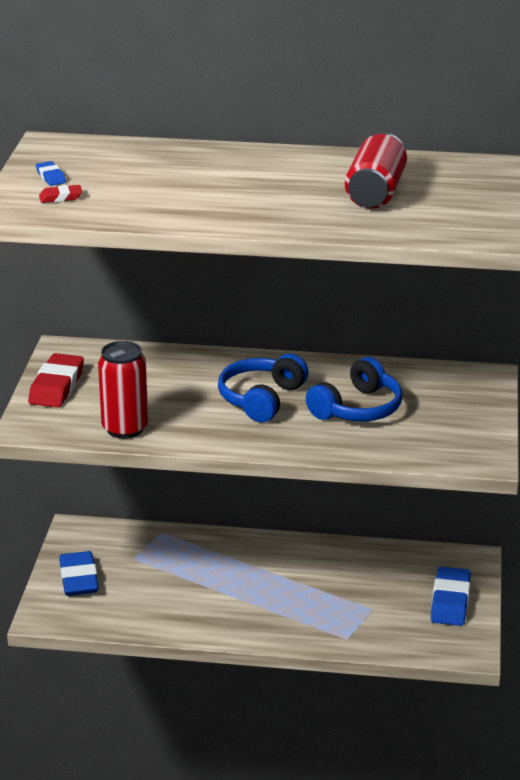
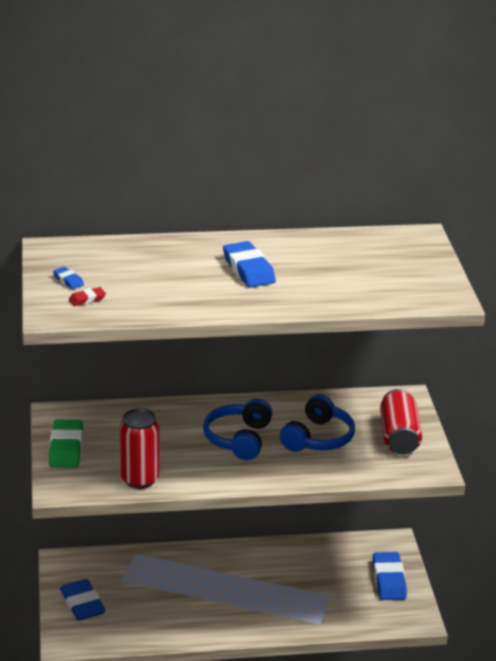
camera: 15 degrees left, 0 degrees up
red eraser [28,353,84,408] -> green eraser [49,420,83,468]
red can [345,133,407,209] -> red can moved to [380,389,422,454]
none -> blue eraser [223,241,276,288]

